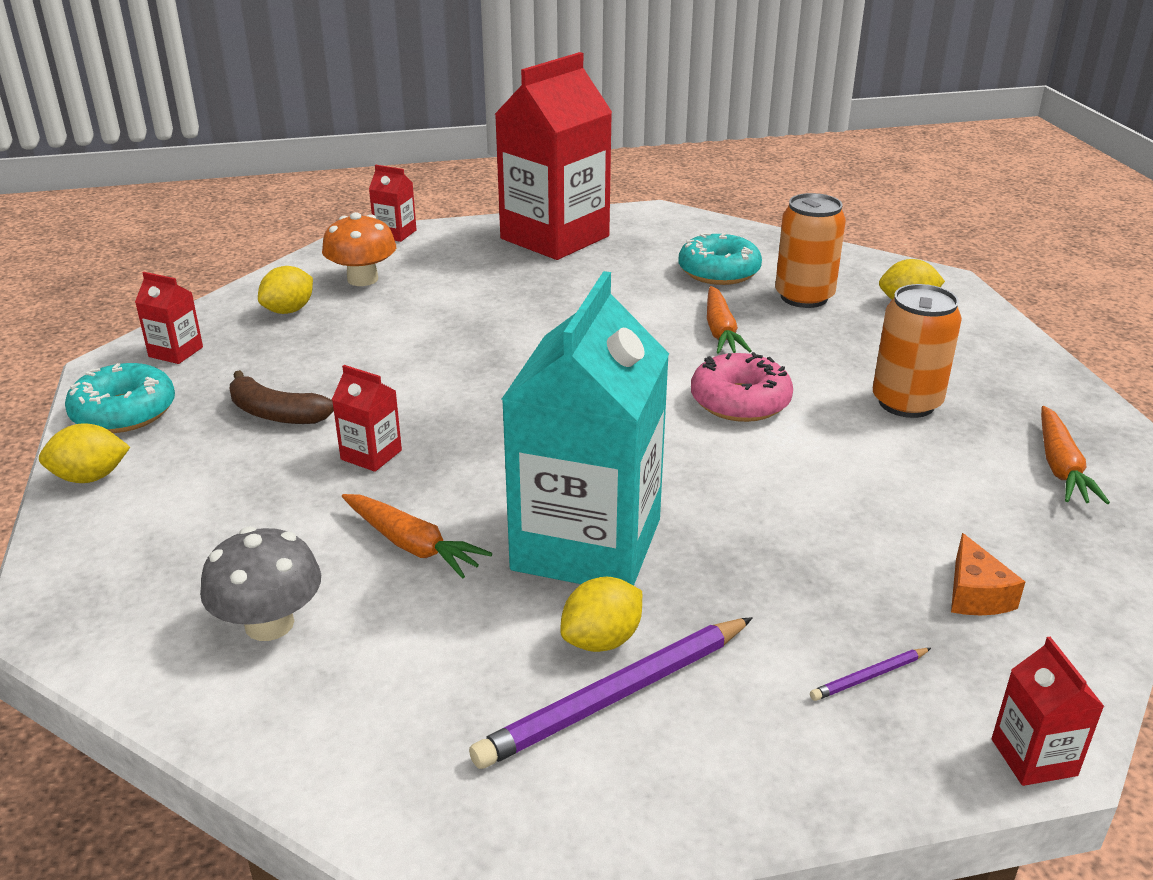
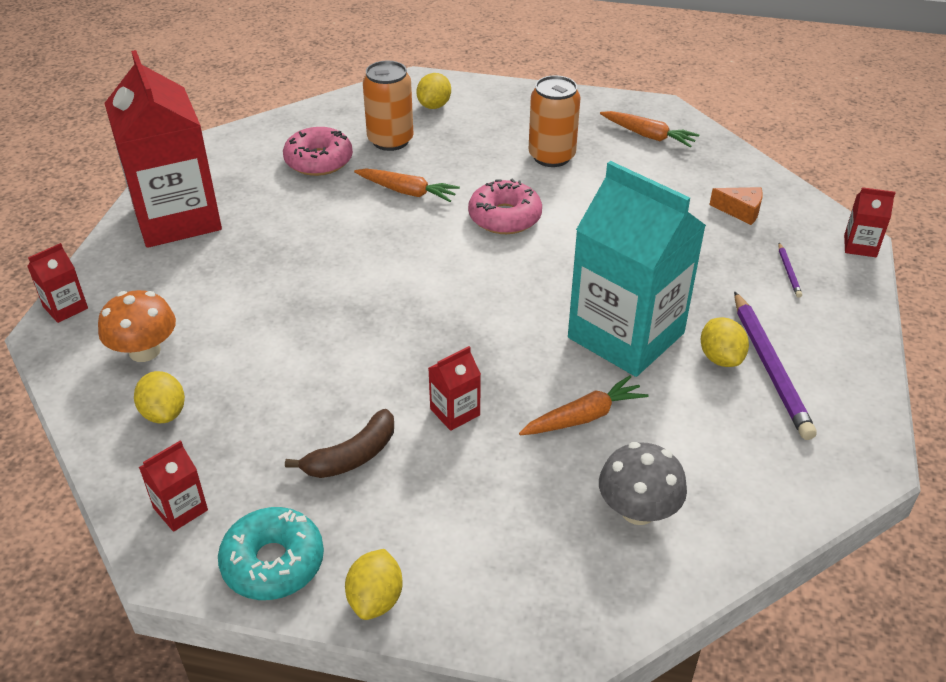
camera: 65 degrees left, 10 degrees up
turquoise donut [679,233,762,285] -> pink donut [283,127,353,176]

